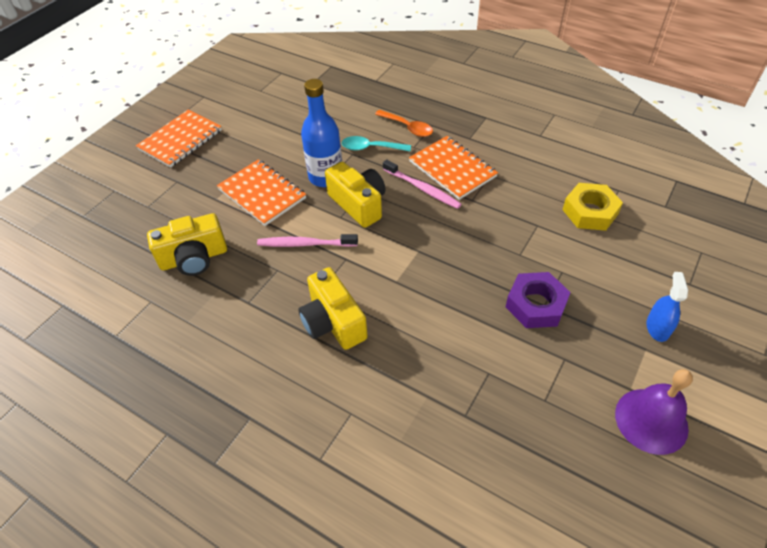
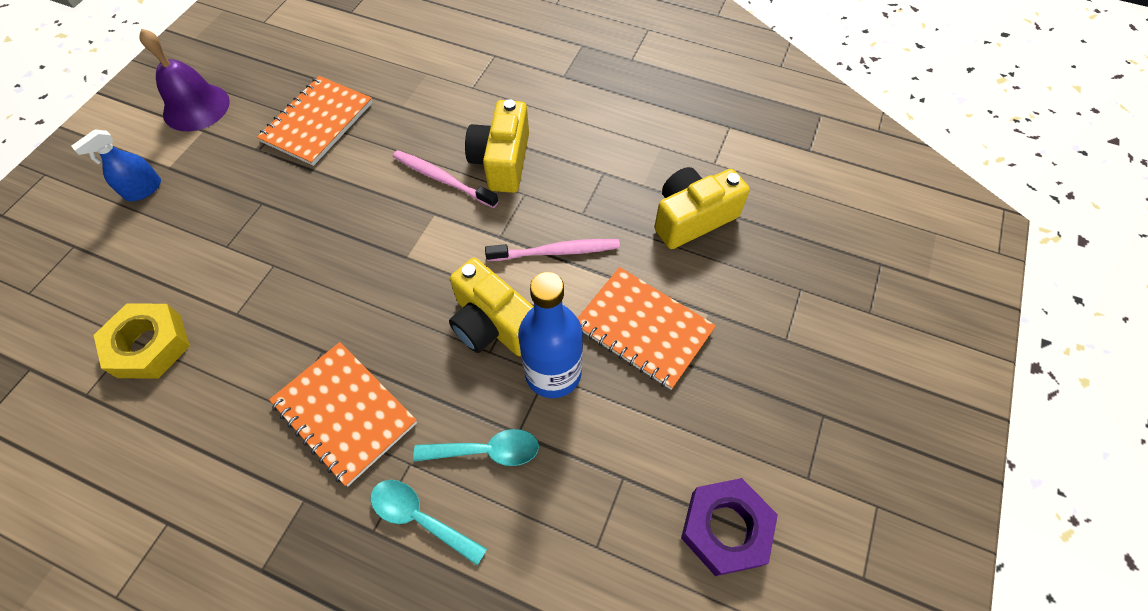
camera: 170 degrees right, 10 degrees up
orange notebook [136,110,222,168] -> orange notebook moved to [257,76,373,166]
yellow camera [298,267,367,350] -> yellow camera turned 135 degrees counterclockwise [465,99,529,193]
orange spoon [375,110,433,137] -> turquoise spoon [370,480,487,566]
pink toothbrush [383,159,461,209] -> pink toothbrush moved to [393,150,498,208]
purple nut [505,272,571,328] -> purple nut moved to [681,478,778,576]
blue spray bottle [646,272,688,342] -> blue spray bottle turned 45 degrees clockwise [71,129,161,201]

